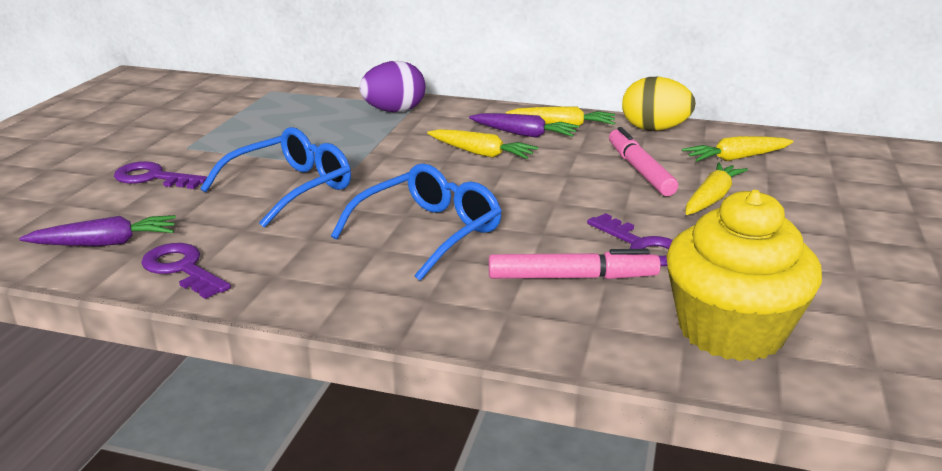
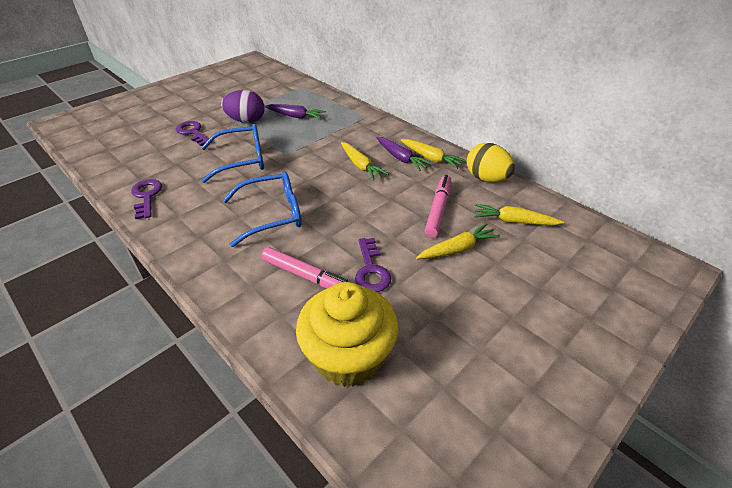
camera: 30 degrees right, 15 degrees up
purple carrot [19,215,176,246] -> purple carrot moved to [265,104,326,119]
purple egg [359,61,426,112] -> purple egg moved to [221,90,265,123]

